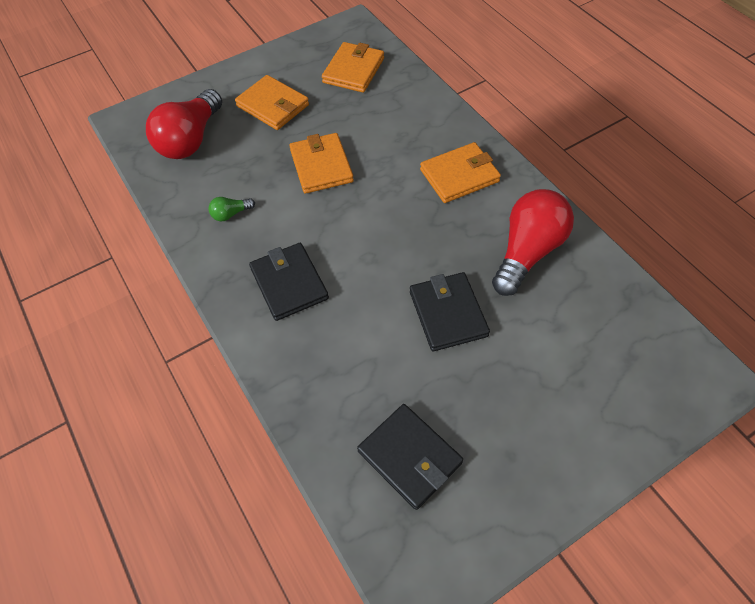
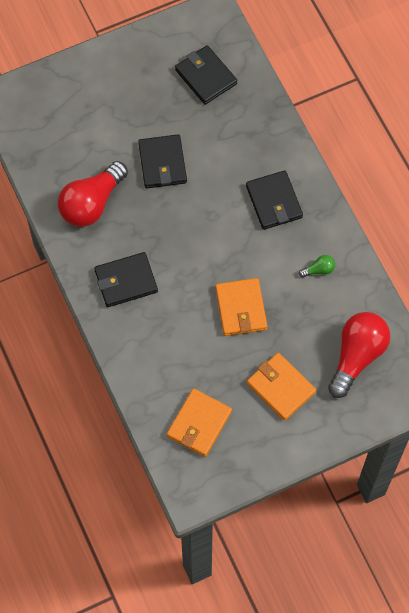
camera: 175 degrees left, 10 degrees up
orange wallet [420,142,501,203] -> black wallet [94,252,158,307]

